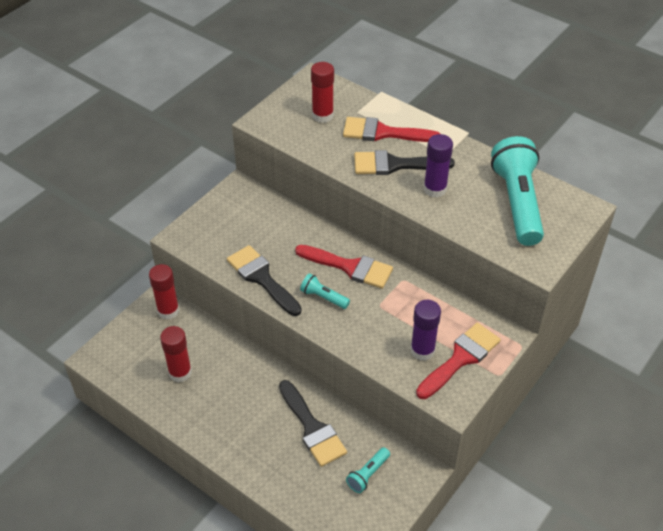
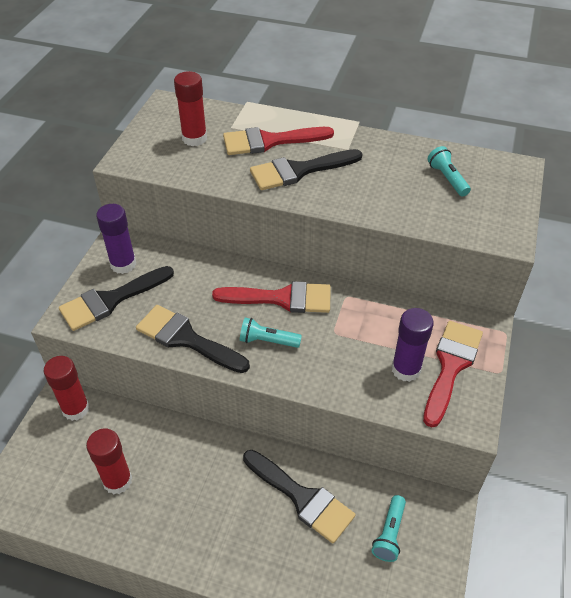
camera: 20 degrees left, 0 degrees up
purple glue stick [424,134,453,198] -> purple glue stick moved to [96,204,136,274]
turquoise flashlight [491,136,544,246] -> turquoise flashlight [427,146,471,196], size x0.44
none -> black brush [59,266,174,331]

